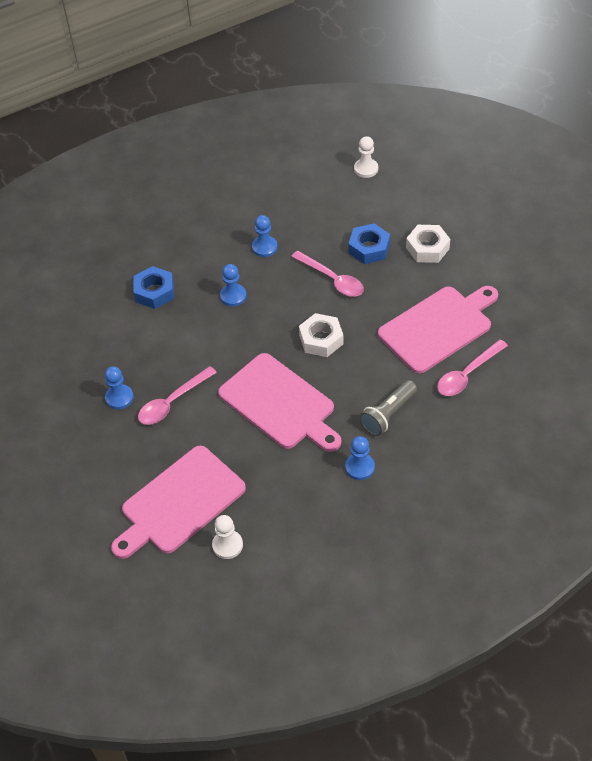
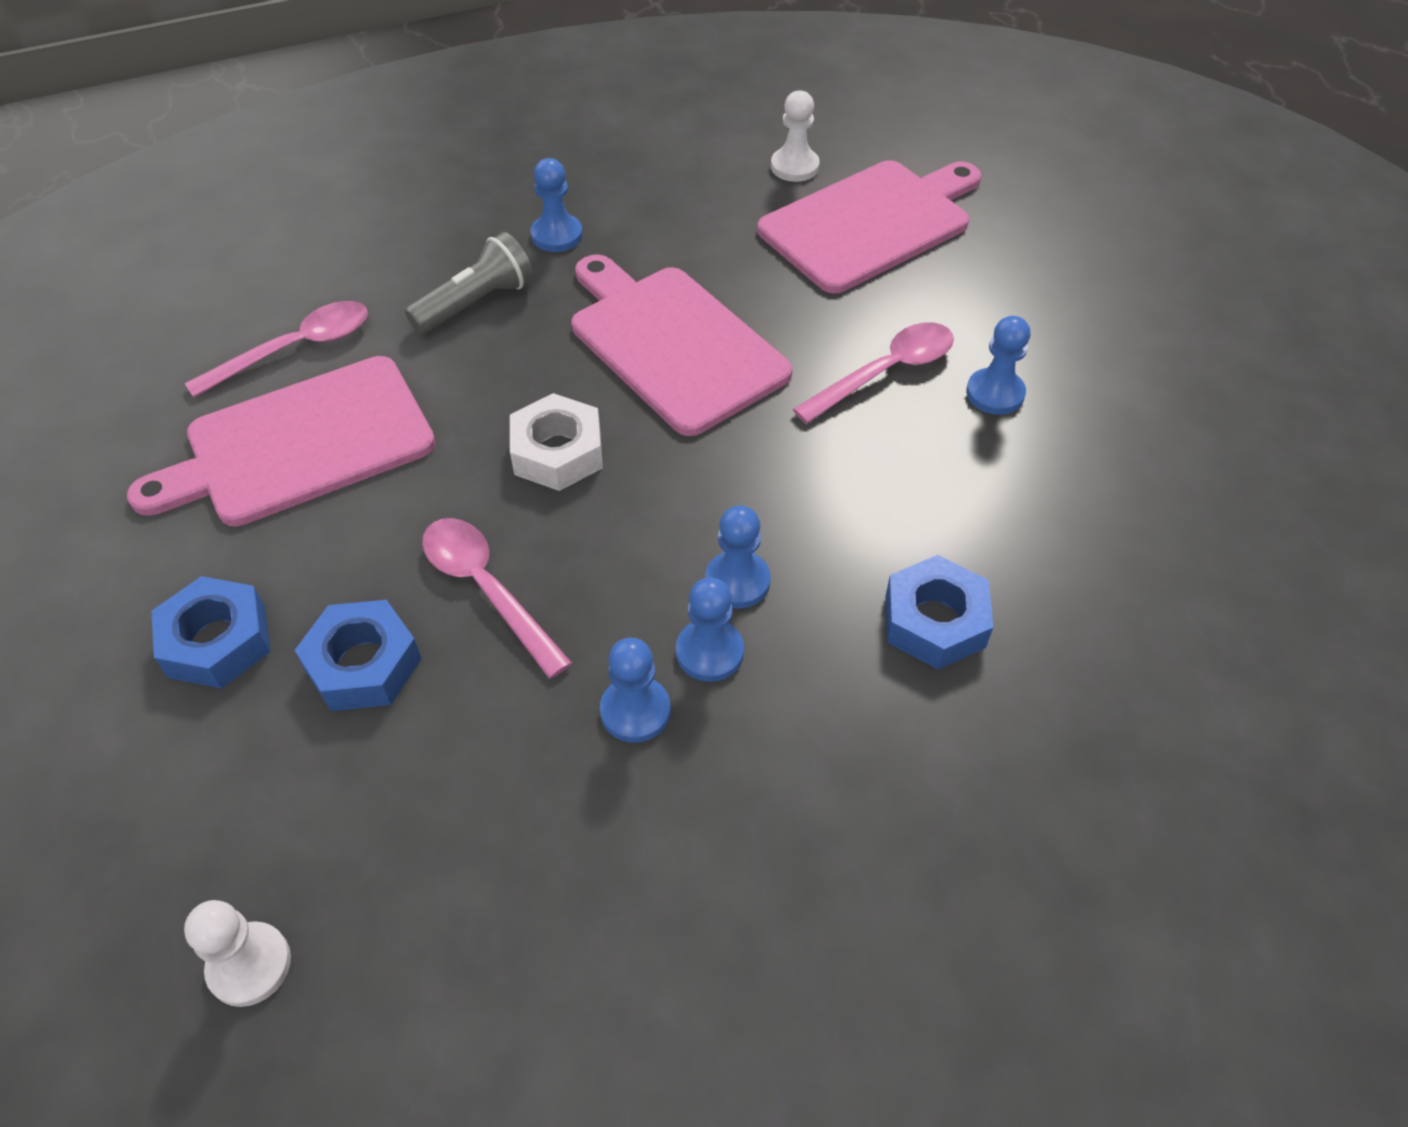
camera: 175 degrees left, 0 degrees up
white nut [406,225,450,263] -> blue nut [152,576,270,689]
none -> blue pawn [676,578,744,682]

